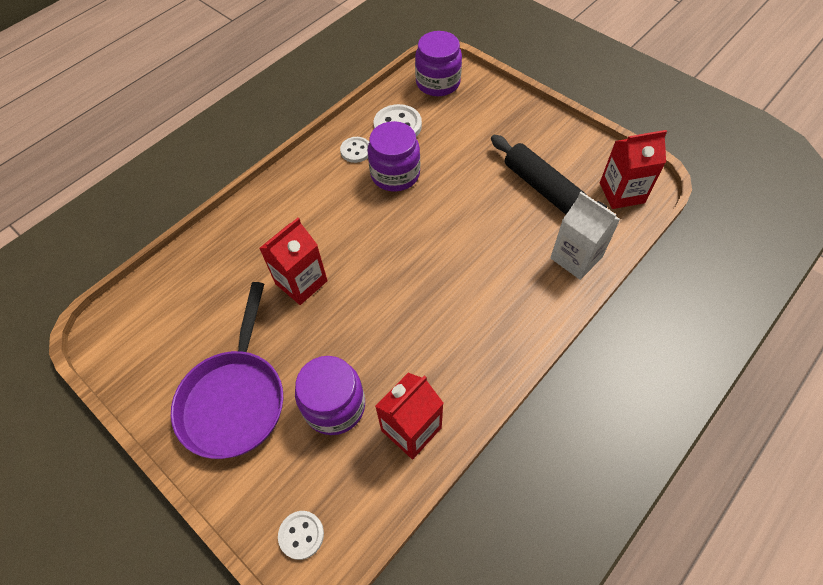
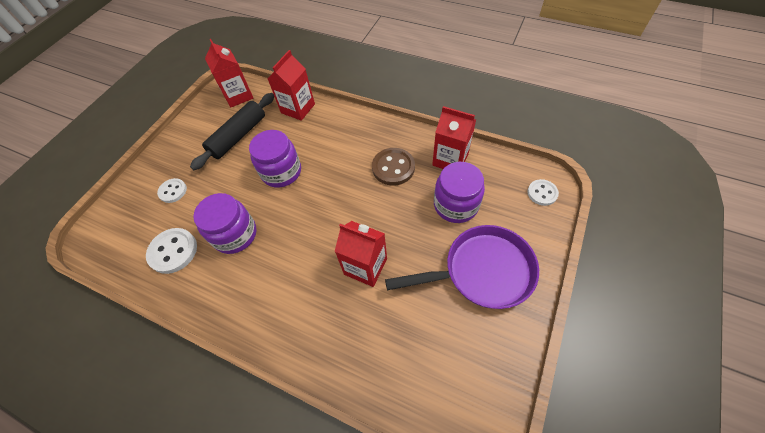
camera: 105 degrees left, 0 degrees up
white button [340,137,369,163] -> white button moved to [157,178,187,203]
purple jar [415,31,462,96] -> purple jar moved to [249,130,301,187]
white carton [550,192,620,280] -> red carton [268,50,315,121]
none -> brown button [372,148,415,186]

